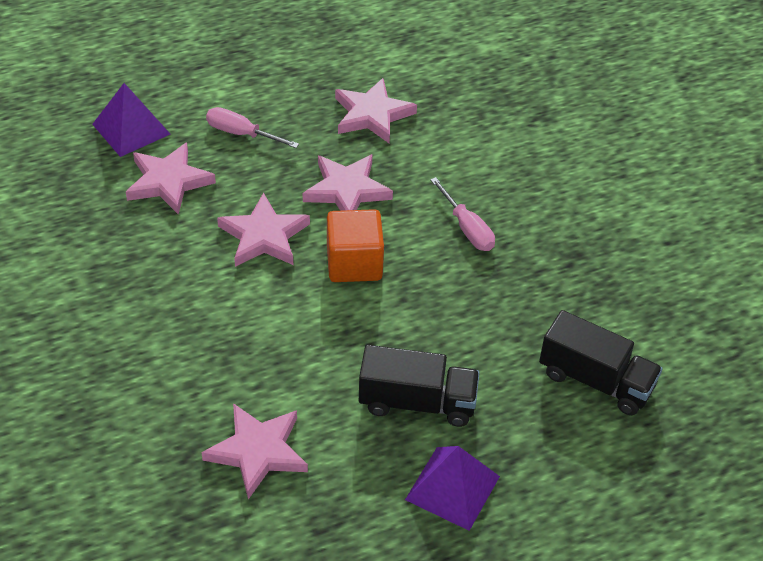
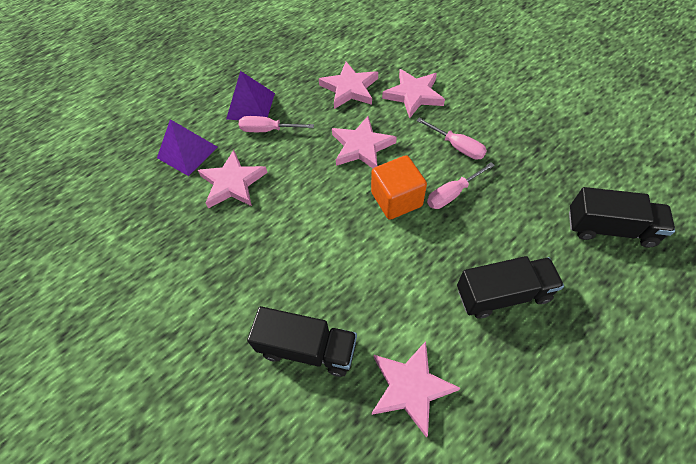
camera: 15 degrees left, 10 degrees up
pink star [217,193,310,267] -> pink star moved to [382,69,445,118]
purple pyramid [405,446,500,531] -> purple pyramid moved to [226,71,275,120]
none -> black truck [247,306,357,377]
none -> pink screwdriver [427,162,495,209]

